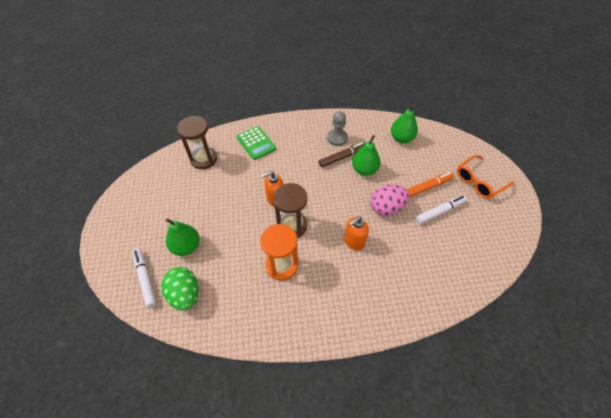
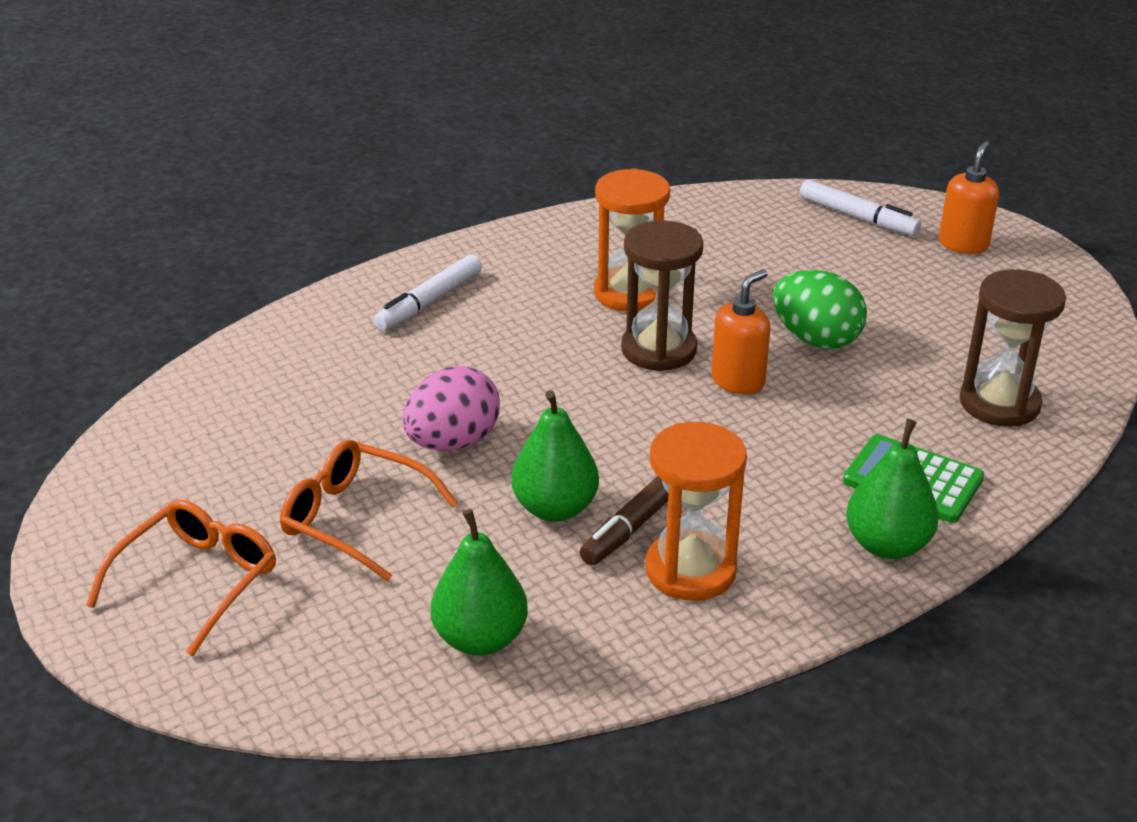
camera: 155 degrees right, 20 degrees down
green egg [161,267,199,311] -> green egg moved to [773,270,867,349]
green pear [165,218,200,256] -> green pear moved to [846,419,939,559]
grey pawn [327,111,348,146] -> orange hourglass [645,422,747,601]
orange soap dispenser [344,216,369,251] -> orange soap dispenser moved to [939,141,999,254]
orange marker [407,172,454,198] -> orange glasses [280,440,458,581]
white marker [415,195,467,224] -> white marker moved to [374,255,482,331]

